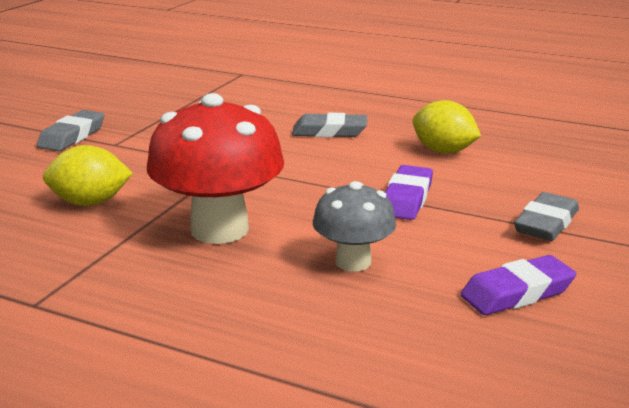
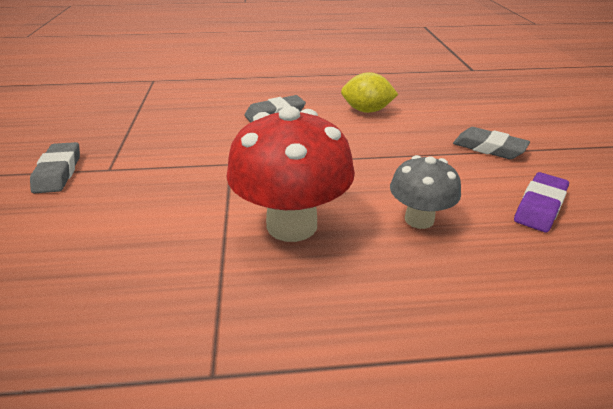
camera: 30 degrees left, 10 degrees up
yellow lemon [43,145,133,206] -> none
purple eraser [385,165,433,220] -> none
grey eraser [514,192,579,241] -> grey eraser turned 60 degrees counterclockwise [453,127,530,159]

